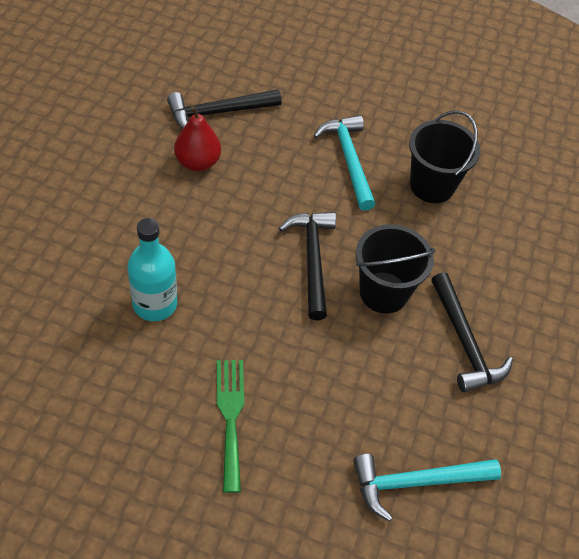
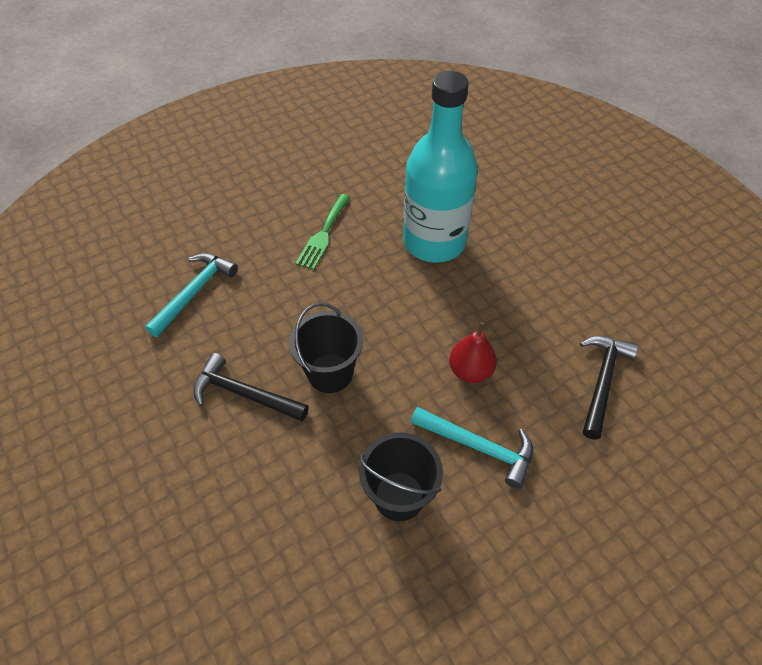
camera: 135 degrees right, 0 degrees up
turquoise bottle [128,218,177,321] -> turquoise bottle [403,71,478,263], size x1.83
red pear [174,105,221,171] -> red pear moved to [449,322,497,383]
green fork [217,360,244,493] -> green fork turned 75 degrees clockwise [295,194,351,270]
black hammer [279,212,336,320] -> none

